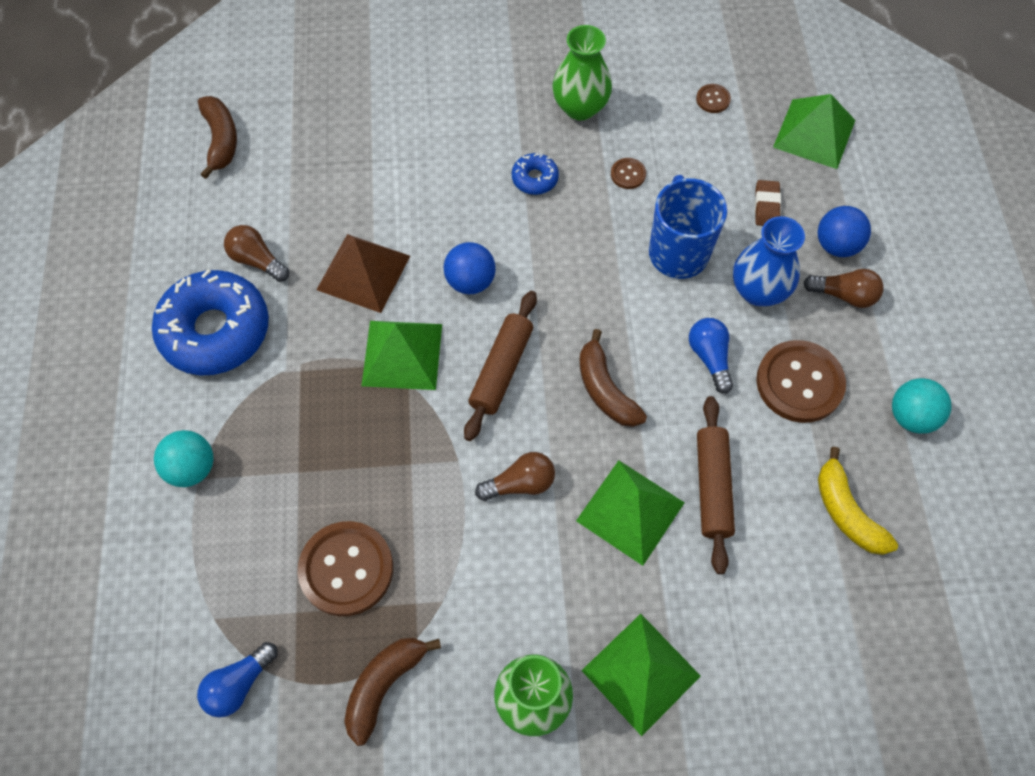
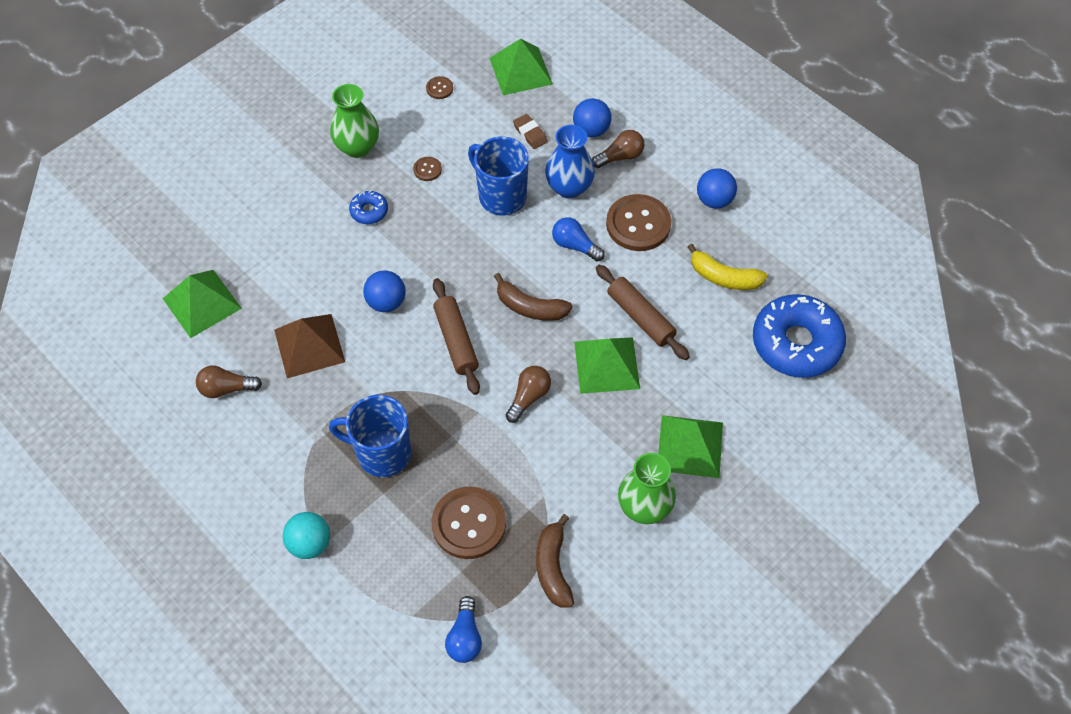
camera: 40 degrees left, 5 degrees down
blue donut [152,269,269,376] -> blue donut moved to [753,294,846,378]
brown banana [198,96,237,179] -> none
green pyramid [362,321,442,390] -> green pyramid moved to [163,270,242,338]
turquoise ball [892,378,952,434] -> blue ball [697,168,737,208]
none -> blue mug [329,395,411,477]

